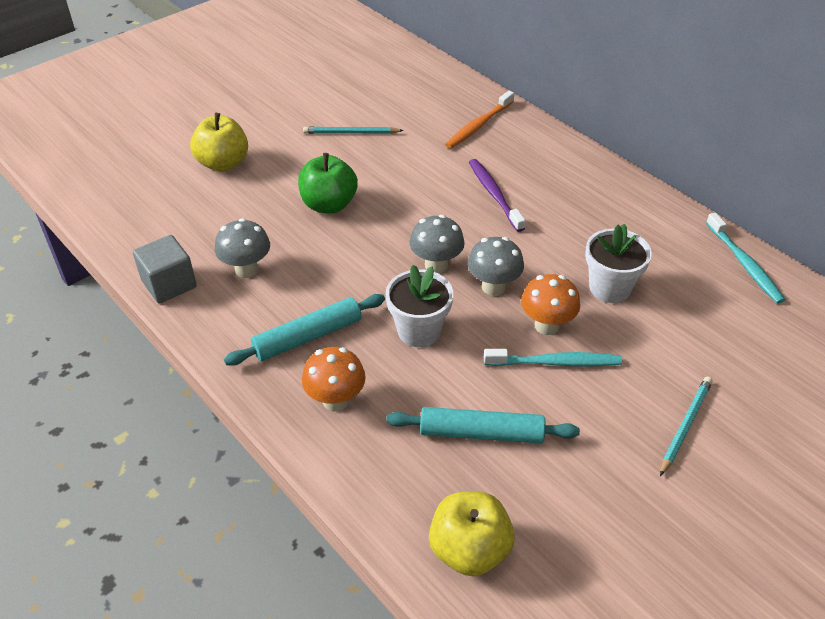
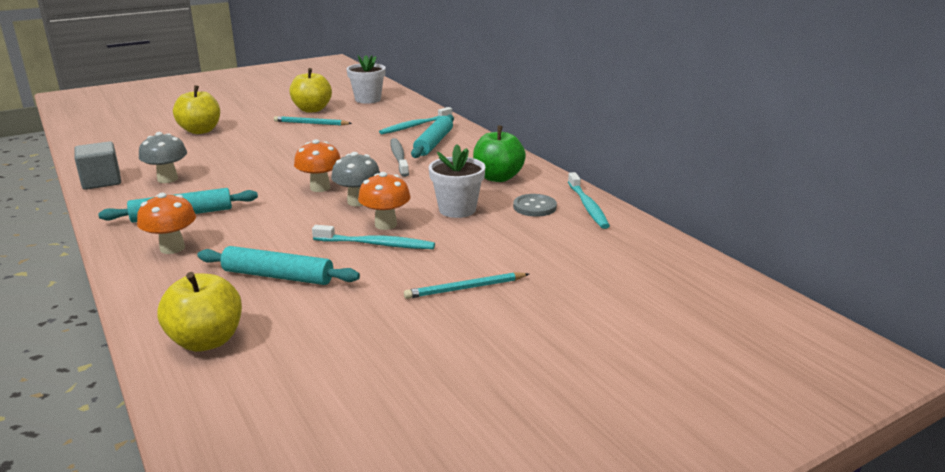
camera: 10 degrees right, 20 degrees down
green apple [298,153,358,214] -> green apple moved to [473,125,526,182]
white flower pot [386,265,453,347] -> white flower pot moved to [346,55,386,104]
grey mushroom [409,215,465,273] -> orange mushroom [294,139,341,192]
orange toothbrush [445,91,514,149] -> turquoise toothbrush [379,107,452,134]
purple toothbrush [469,159,526,232] -> grey toothbrush [390,138,409,177]
turquoise pencil [660,376,713,476] -> turquoise pencil turned 150 degrees counterclockwise [404,272,529,299]
none -> yellow apple [289,68,332,113]
none -> turquoise rolling pin [411,115,454,158]
none -> grey button [513,194,557,217]

